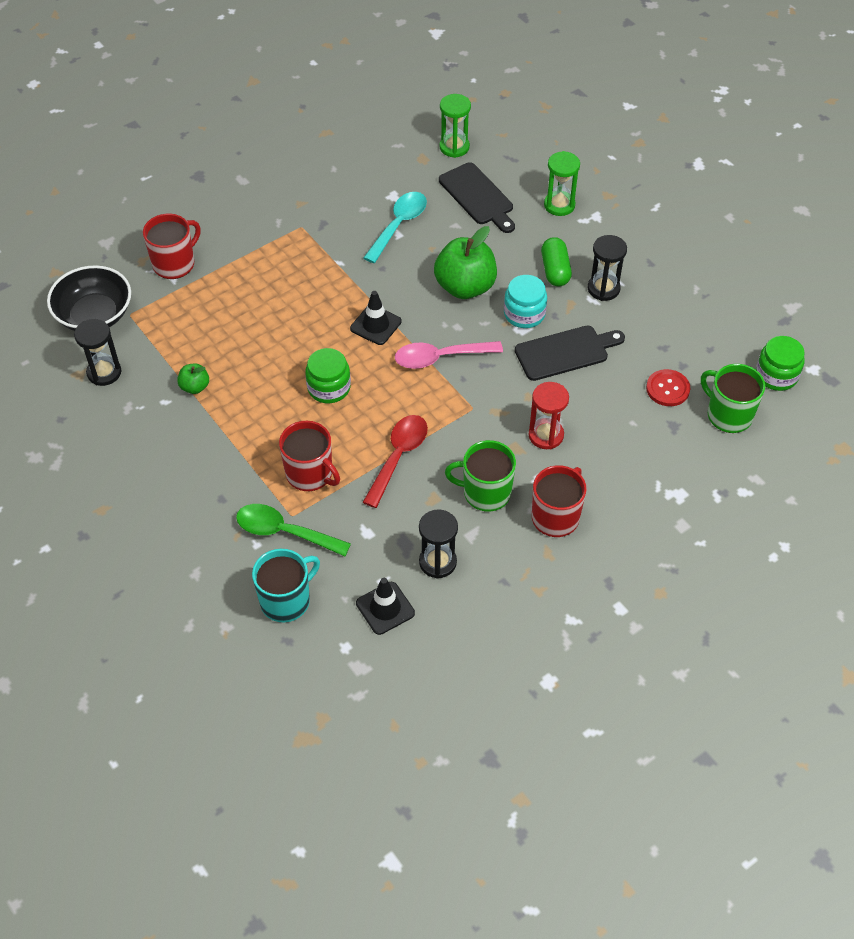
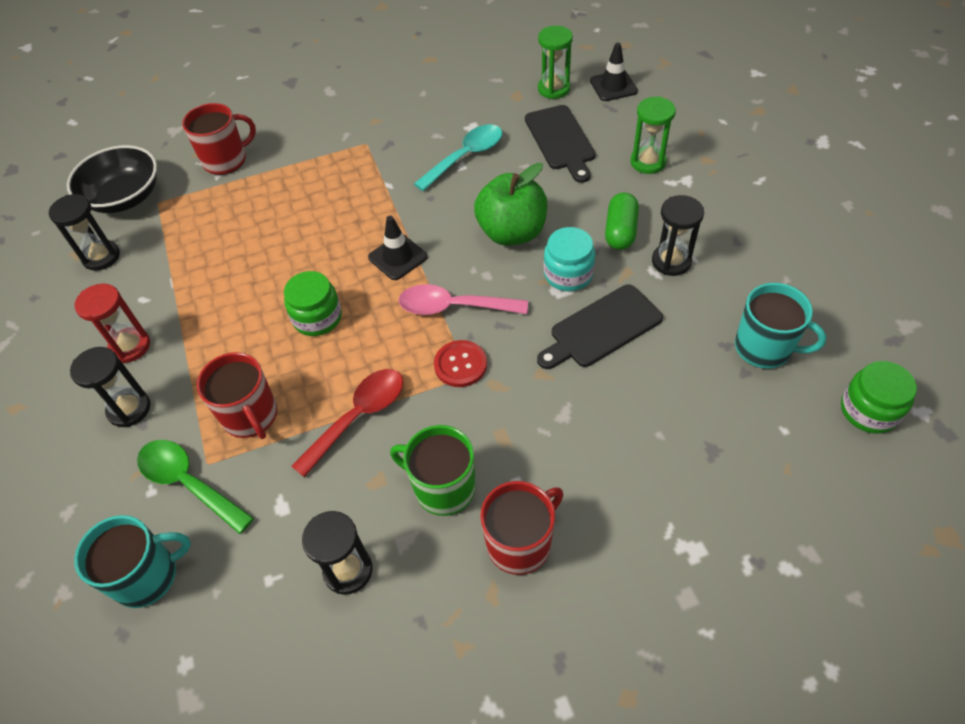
camera: 20 degrees right, 0 degrees up
green apple [177,363,209,394] -> none
black traffic cone [356,578,415,635] -> black traffic cone moved to [590,43,638,101]
black cutting board [515,325,625,381] -> black cutting board turned 150 degrees clockwise [537,284,663,369]
red hourglass [528,382,569,449] -> red hourglass moved to [74,283,150,363]
red button [646,369,690,406] -> red button moved to [434,340,487,387]
green mug [701,364,765,433] -> none
none -> black hourglass [70,347,150,427]
none -> turquoise mug [735,283,827,369]

